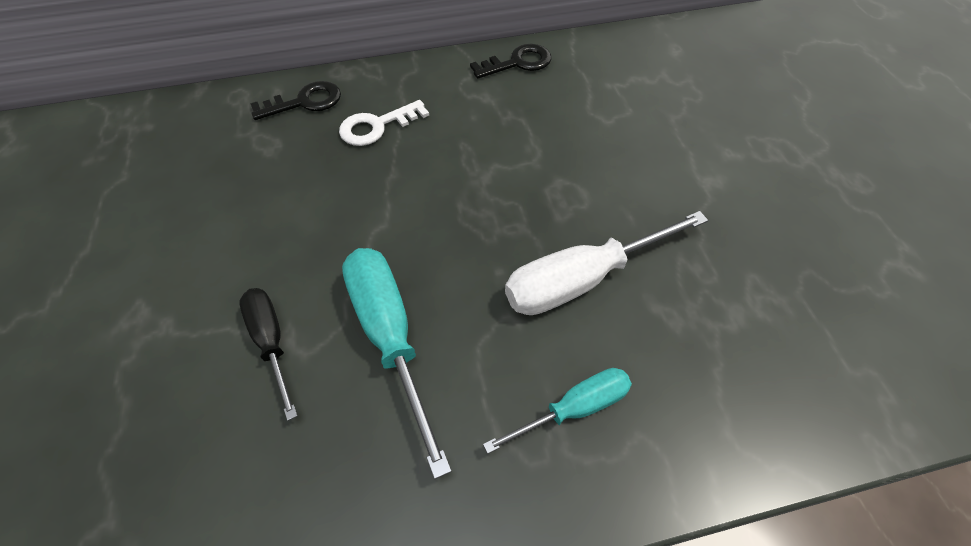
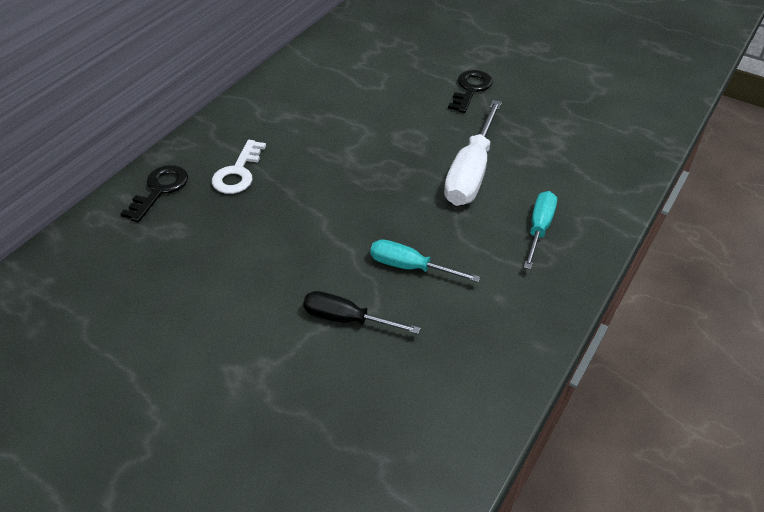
camera: 45 degrees left, 10 degrees down
turquoise screwdriver [342,248,452,479] -> turquoise screwdriver [370,239,480,282], size x0.61
black key [470,44,551,79] -> black key moved to [448,70,493,113]

